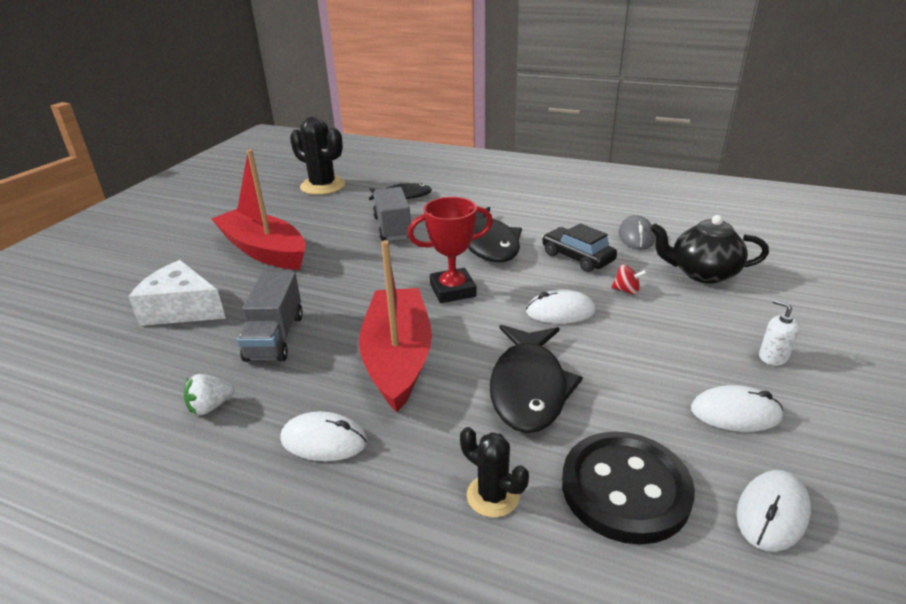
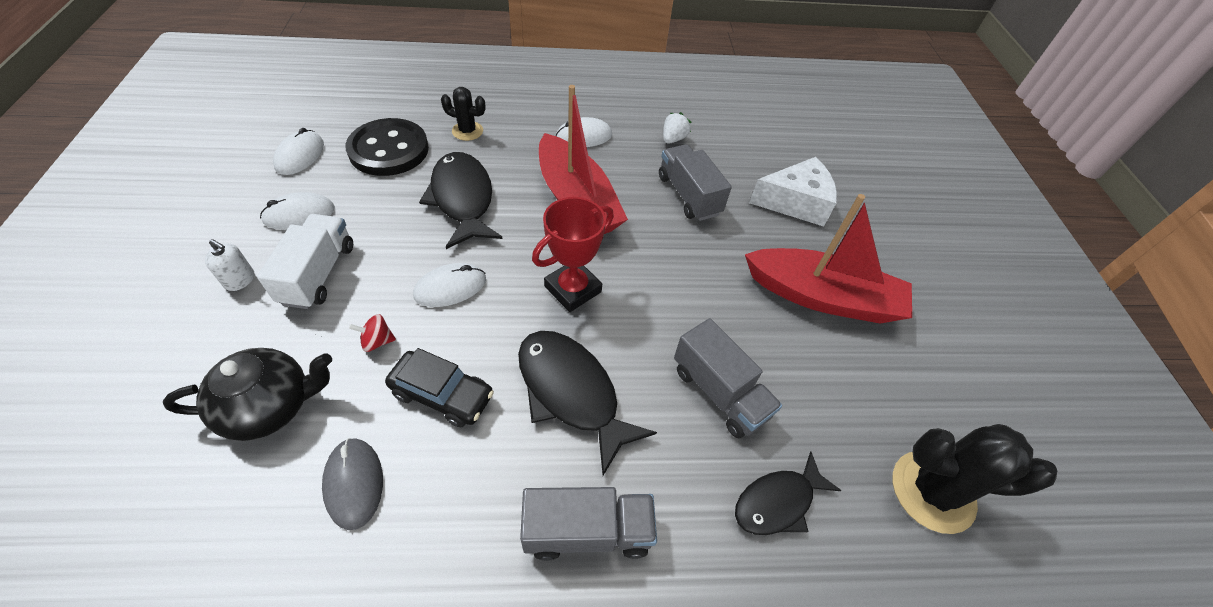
camera: 150 degrees right, 20 degrees up
none -> white truck [257,214,353,309]
none -> grey truck [520,487,657,561]

